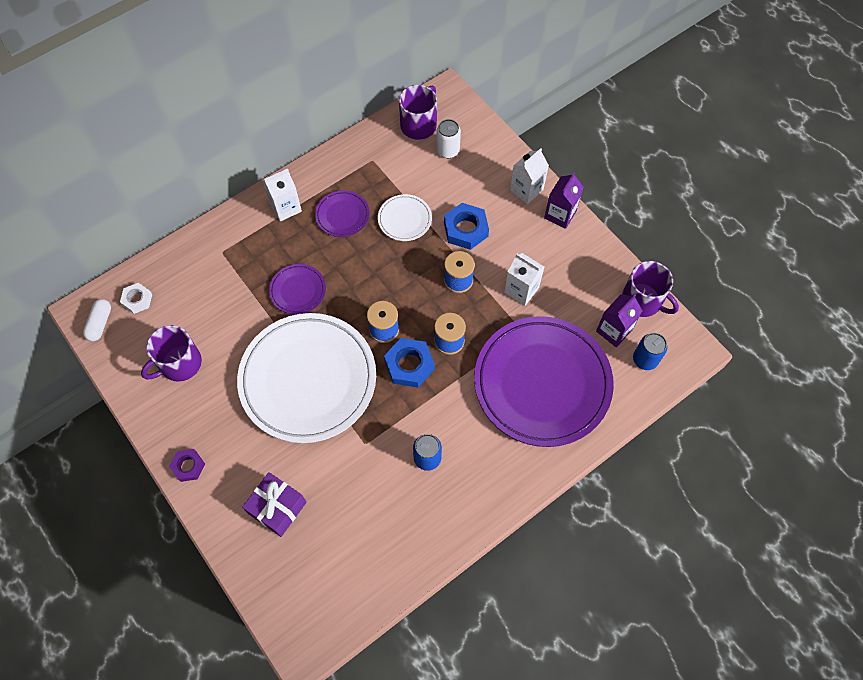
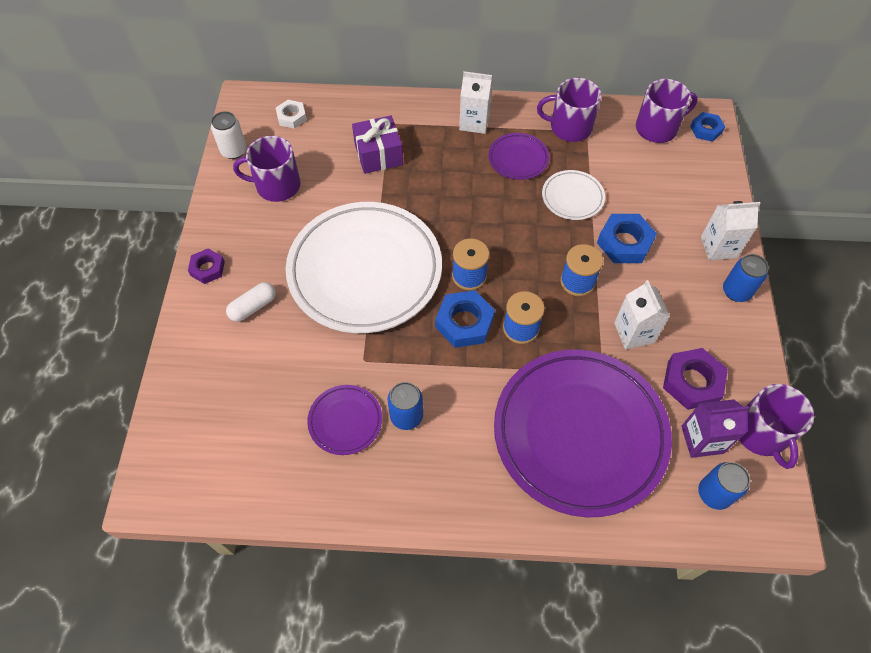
camera: 40 degrees right, 5 degrees down
white capsule [83,299,111,341] -> white capsule moved to [226,282,276,322]
purple gift [242,472,307,537] -> purple gift moved to [352,116,403,174]
purple plate [269,264,326,315] -> purple plate moved to [307,385,382,455]
white can [436,119,461,158] -> white can moved to [211,111,247,159]
purple carton [544,172,584,229] -> blue can [723,254,769,302]
none -> purple mug [537,78,602,142]
none -> purple nut [663,348,728,410]
none -> blue nut [690,112,725,142]

